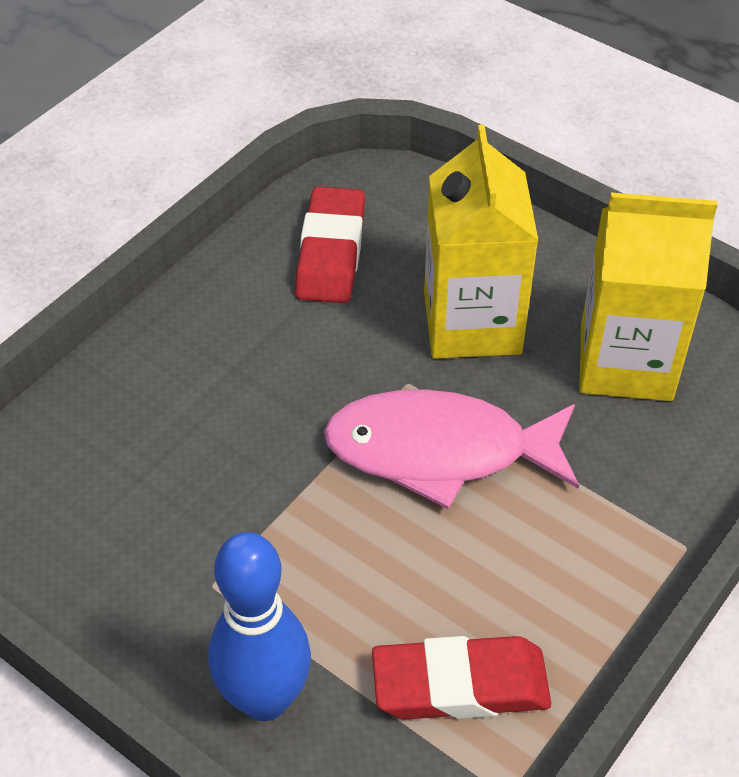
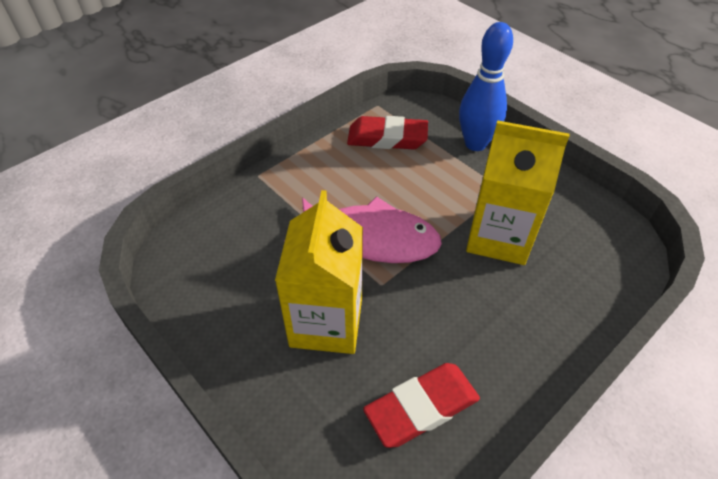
camera: 170 degrees left, 0 degrees up
red eraser [295,186,365,303] -> red eraser turned 45 degrees clockwise [363,363,480,448]
yellow carton [579,192,717,401] -> yellow carton moved to [466,120,570,265]

